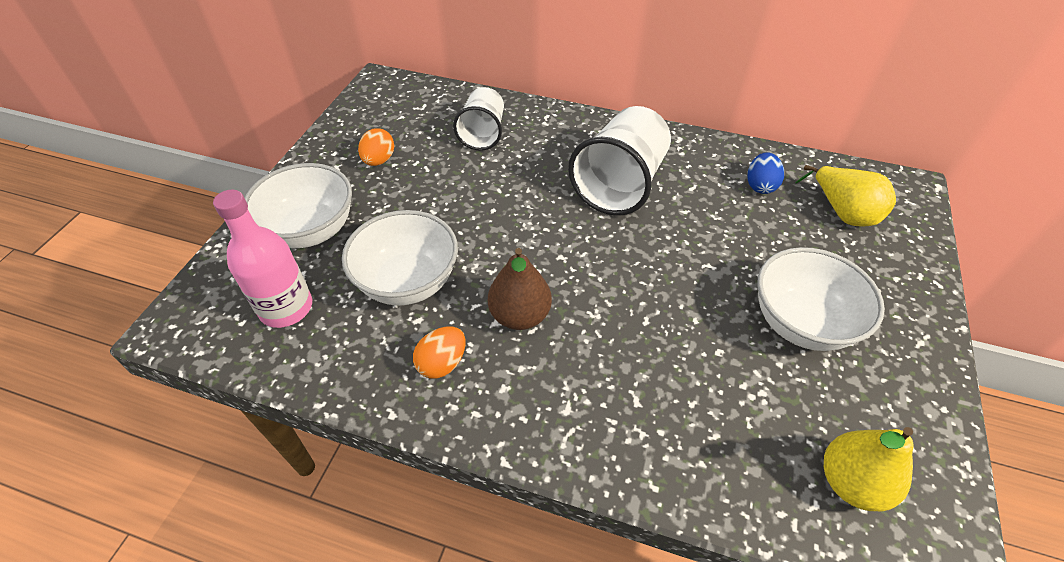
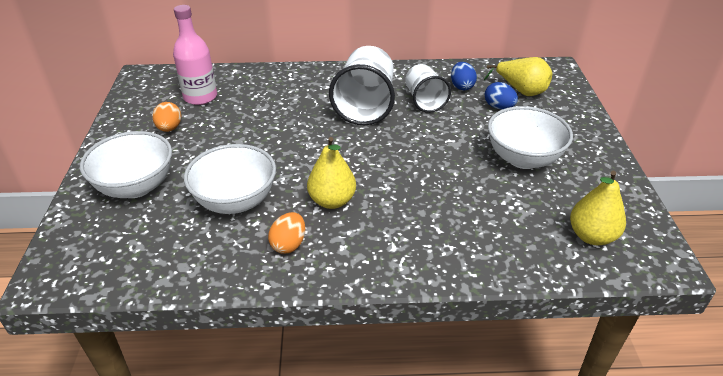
camera: 20 degrees left, 10 degrees down
pink bottle [213,190,312,328] -> pink bottle moved to [173,5,217,105]
white cup [453,87,504,151] -> white cup moved to [405,64,451,113]
brown pear [488,248,552,330] -> yellow pear [307,137,356,209]
none -> blue egg [485,82,518,109]

